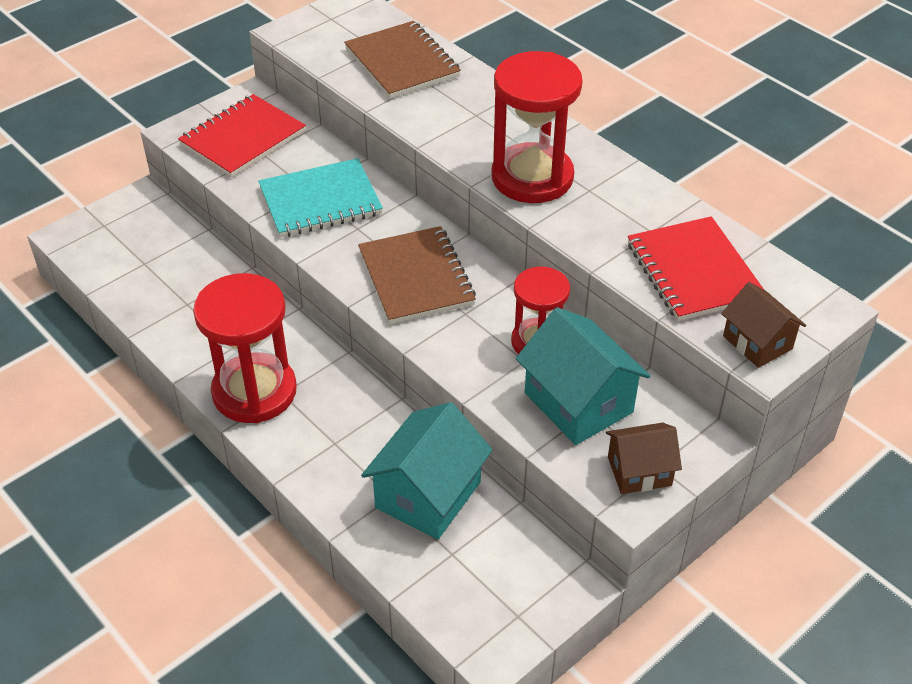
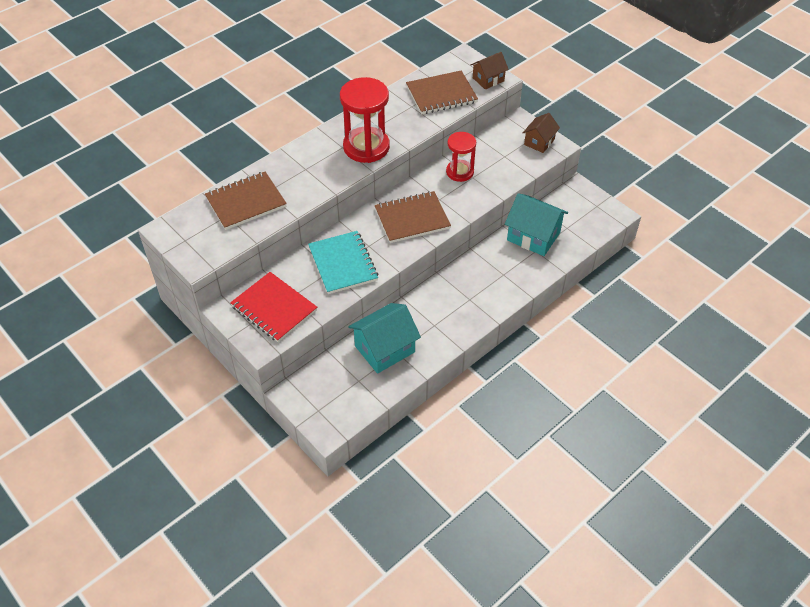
camera: 90 degrees left, 5 degrees up
red hourglass [193,273,297,423] -> none
turquoise house [516,307,650,445] -> turquoise house moved to [348,303,421,374]
brown house [606,423,682,494] -> brown house turned 45 degrees clockwise [523,113,560,153]
red notebook [628,216,763,321] -> brown notebook [406,71,478,114]

